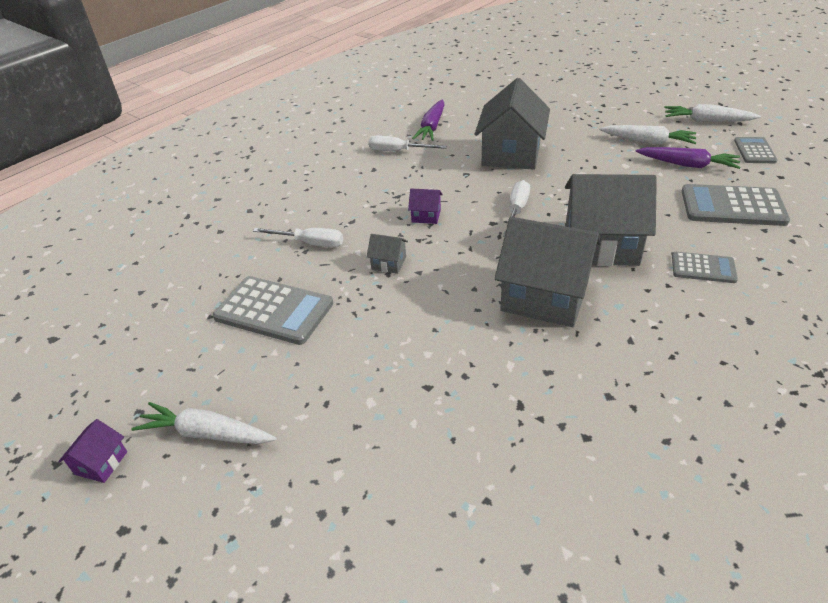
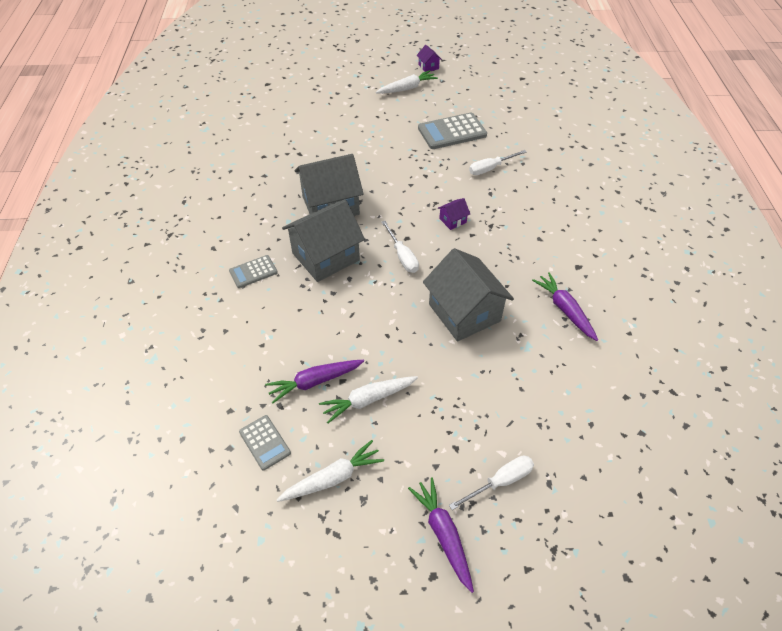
camera: 135 degrees right, 10 degrees up
grey house [367,234,408,274] -> none
white screwdriver [369,136,447,151] -> white screwdriver moved to [449,456,534,510]
grey calculator [682,184,790,226] -> none
none -> purple carrot [408,477,474,593]

